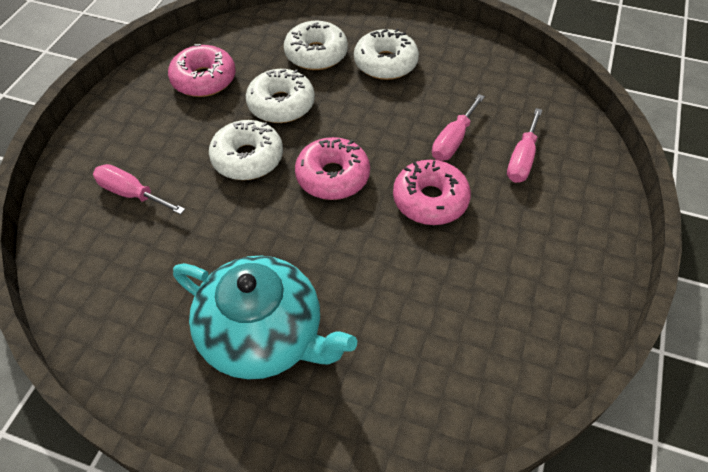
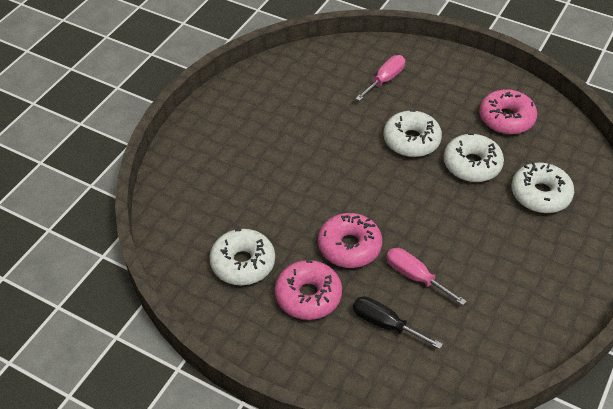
camera: 100 degrees right, 5 degrees down
turquoise teapot [173,256,357,380] -> none
pink donut [295,137,370,200] -> pink donut moved to [275,260,342,320]
white donut [354,28,419,80] -> white donut moved to [210,229,275,285]
pink screwdriver [507,108,542,183] -> black screwdriver [353,296,443,349]

